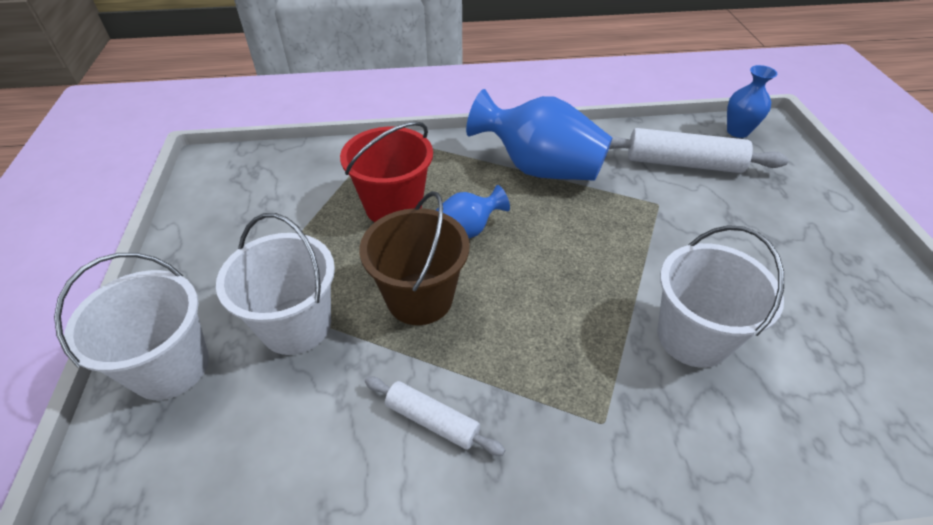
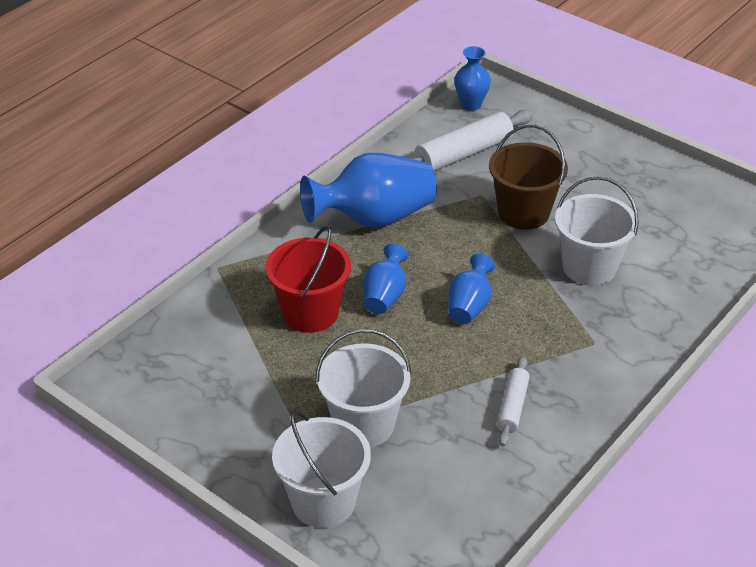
camera: 45 degrees left, 5 degrees down
brown bucket [359,191,470,325] -> brown bucket moved to [489,125,568,230]
white rolling pin [365,377,505,456] -> white rolling pin turned 60 degrees counterclockwise [497,356,530,446]
none -> blue vase [448,254,495,324]

